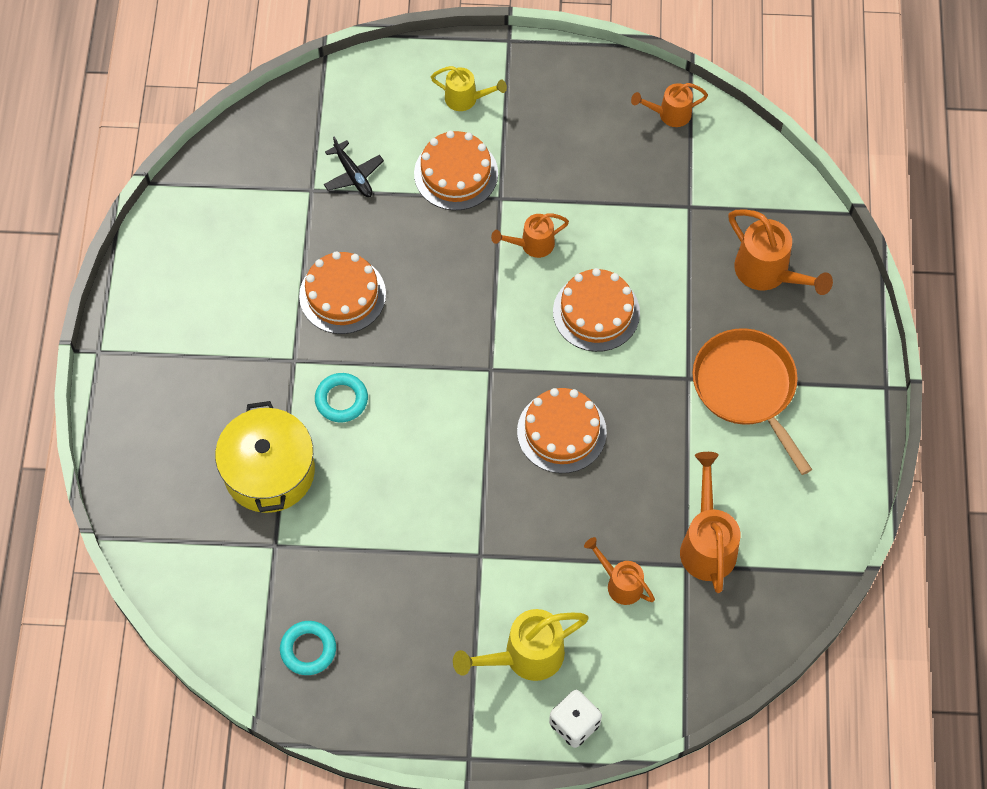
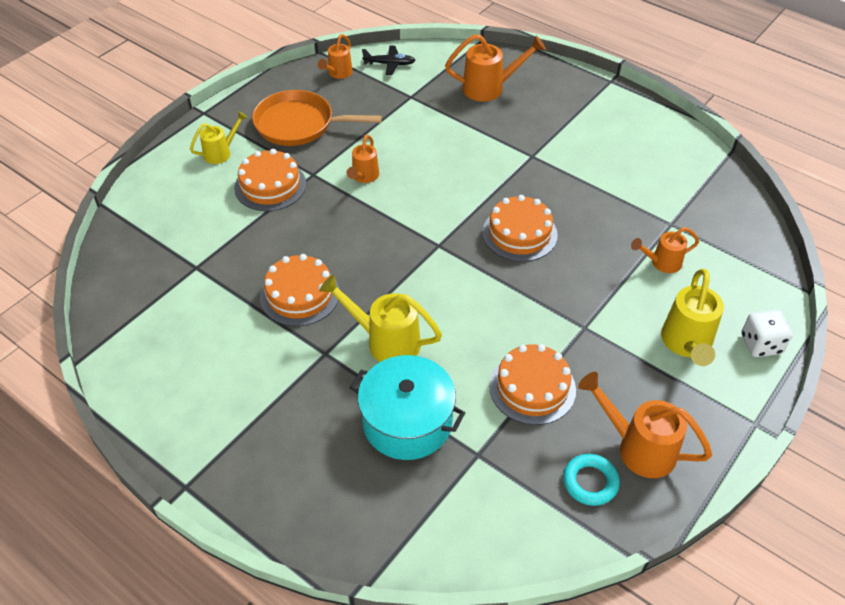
camera: 55 degrees left, 15 degrees down
yellow pot [215,401,315,513] -> turquoise pot [350,355,465,460]
turquoise ring [315,373,368,422] -> yellow watering can [319,274,442,362]
black plane [324,137,384,197] -> black plane moved to [362,46,415,75]
orange cake [553,268,640,352] -> orange cake moved to [489,344,576,425]
orange watering can [680,452,740,593] -> orange watering can moved to [578,372,712,478]
orange pan [693,328,812,475] -> orange pan moved to [252,90,382,146]

